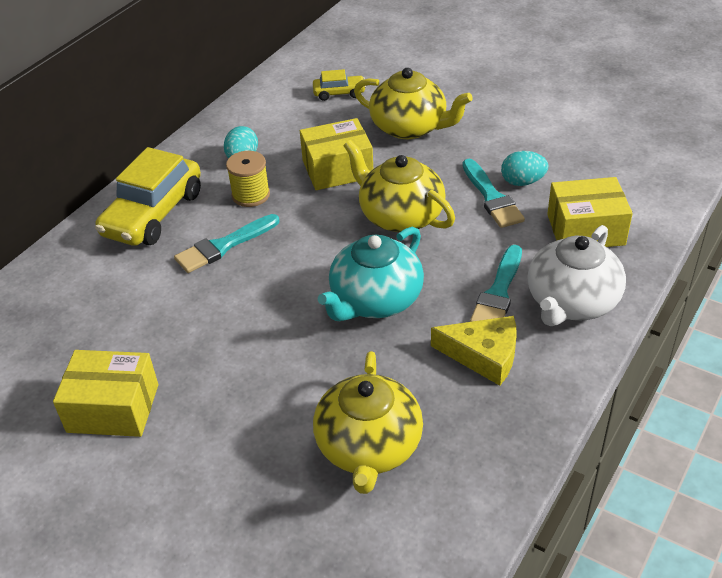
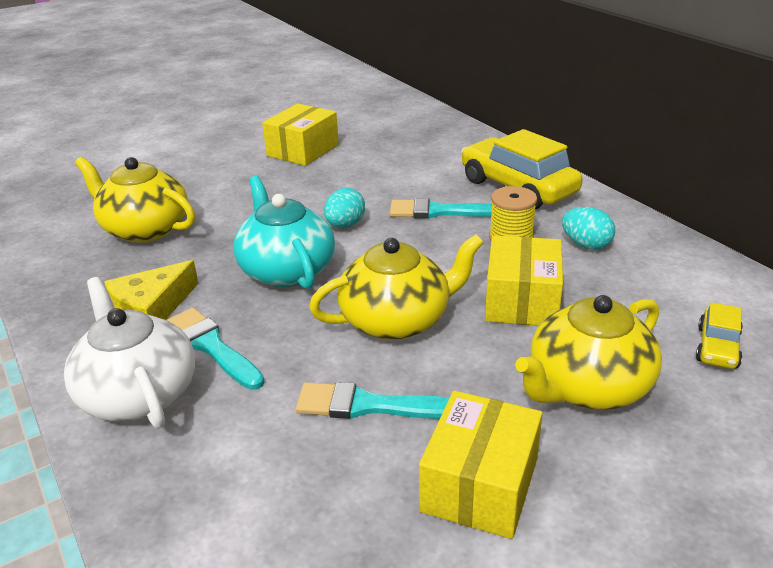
camera: 115 degrees right, 10 degrees down
turquoise brush [174,214,279,273] -> turquoise brush turned 75 degrees counterclockwise [390,198,492,219]
turquoise egg [501,151,548,186] -> turquoise egg moved to [324,188,365,228]
yellow box [547,177,633,247] -> yellow box moved to [419,391,543,539]

